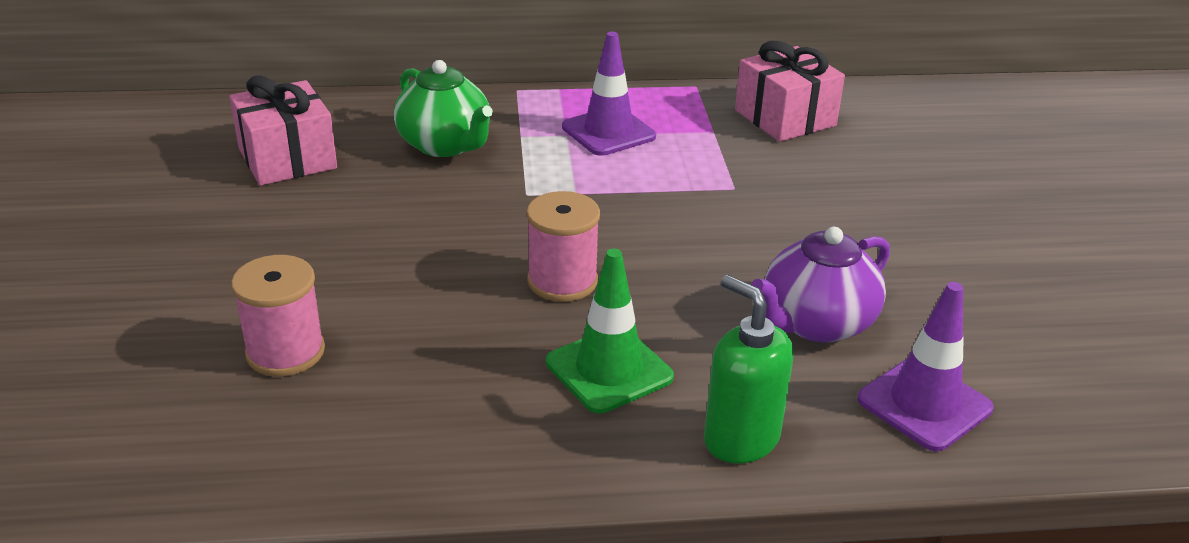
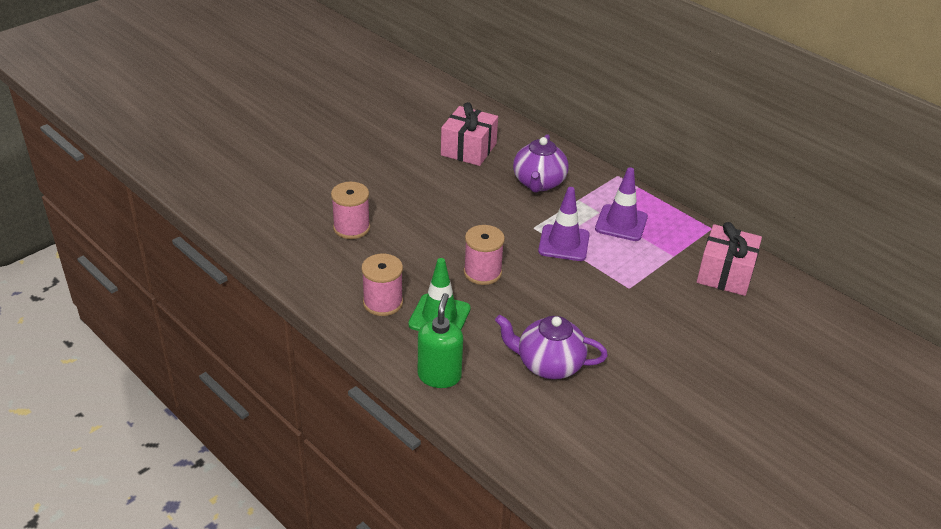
camera: 50 degrees right, 5 degrees up
green teapot [394,60,493,157] -> purple teapot [513,134,569,193]
purple traffic cone [857,282,994,451] -> purple traffic cone moved to [538,187,590,261]
none -> pink spool [361,254,403,316]

